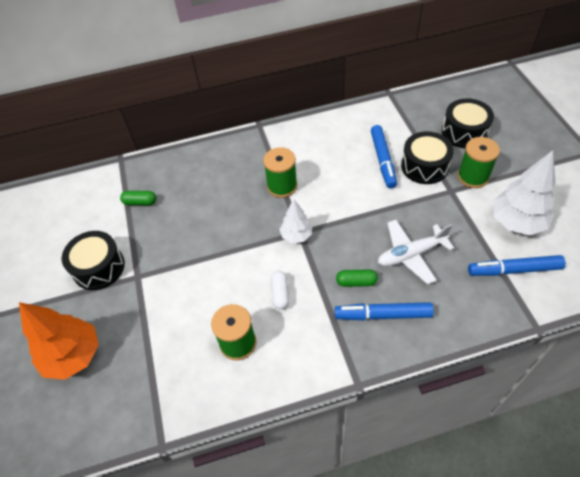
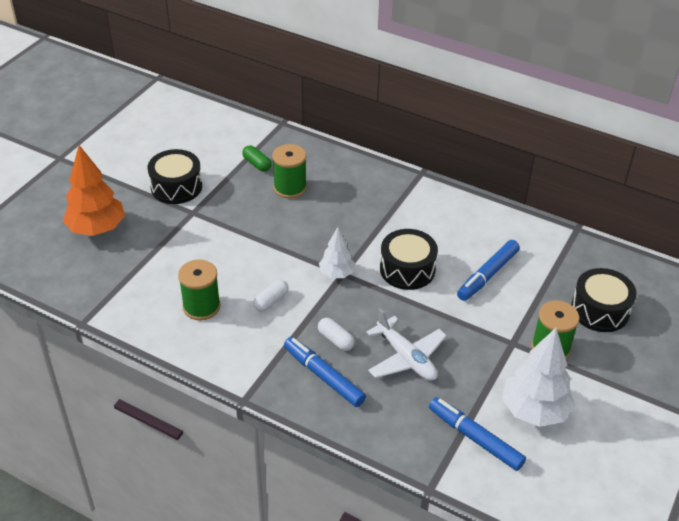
camera: 40 degrees right, 10 degrees down
green spool [263,147,297,198] -> green spool moved to [272,144,307,199]
green capsule [336,269,378,287] -> white capsule [318,318,355,351]
white plane [378,220,454,285] -> white plane turned 150 degrees counterclockwise [366,309,447,381]
black drum [401,131,454,184] -> black drum moved to [380,229,438,290]

